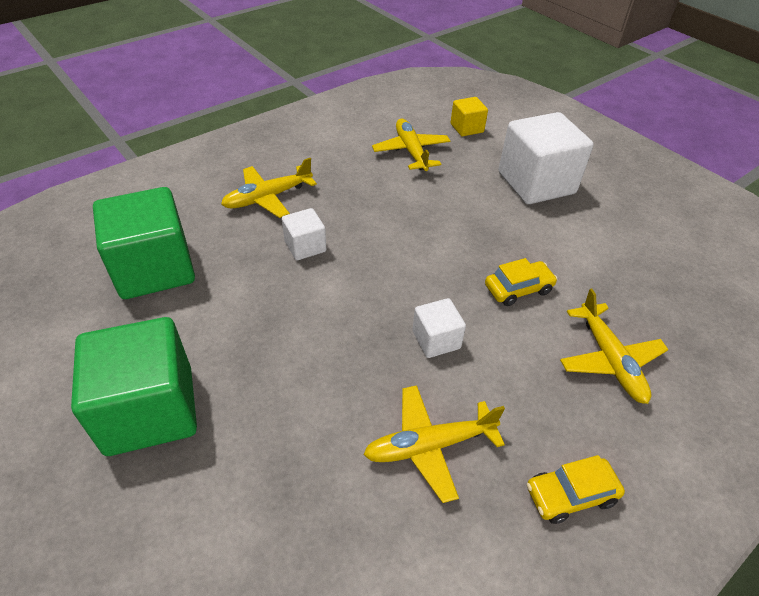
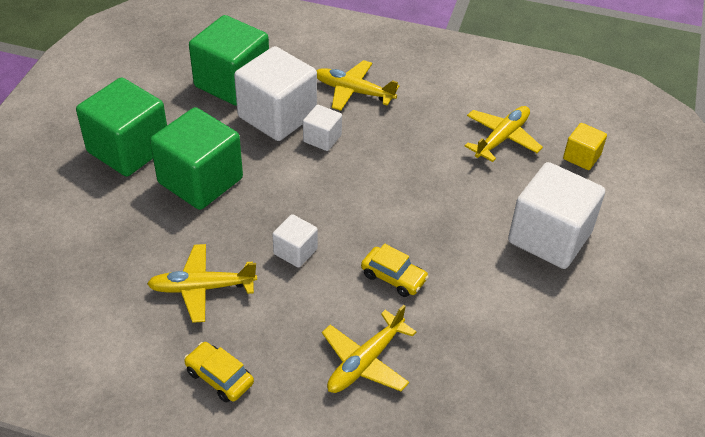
camera: 55 degrees right, 0 degrees up
yellow plane [363,385,505,503] -> yellow plane turned 45 degrees counterclockwise [147,244,257,323]
none -> green cube [150,107,243,210]
none -> white cube [234,46,317,141]

